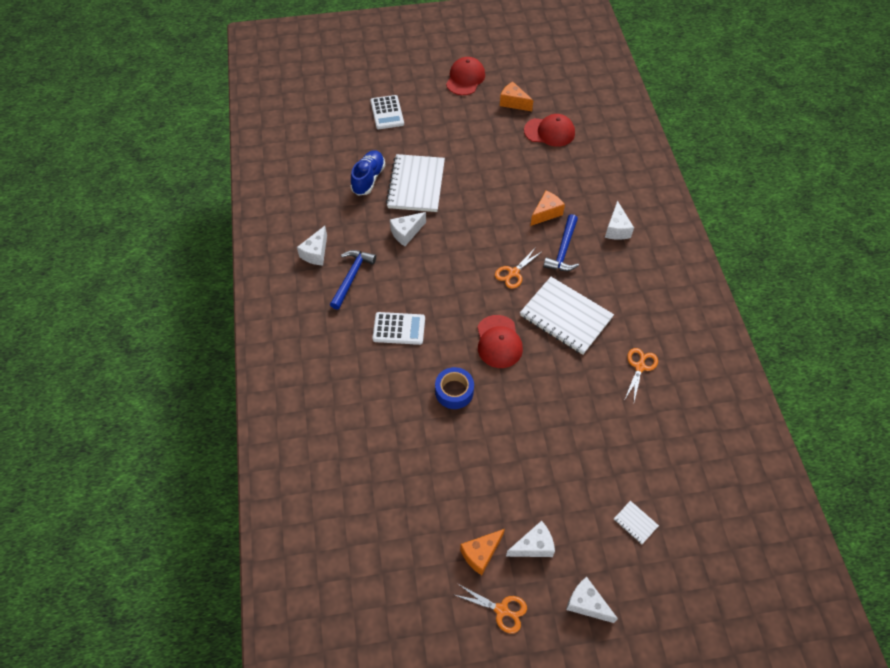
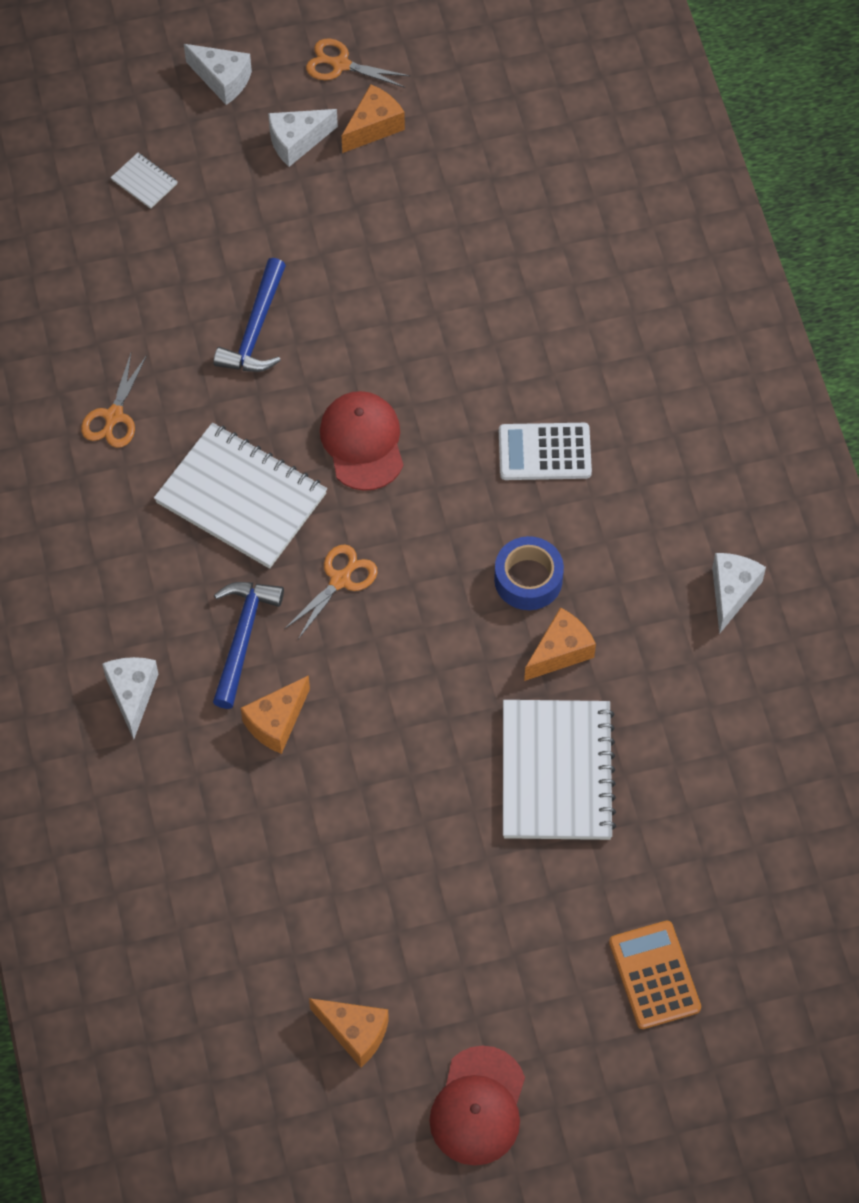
camera: 175 degrees right, 5 degrees up
blue hammer [330,250,376,310] -> blue hammer moved to [213,258,286,372]
blue shoe [351,150,385,196] -> none
white calculator [370,95,404,129] -> orange calculator [609,921,701,1029]
white cheese [390,212,426,246] -> orange cheese [524,607,596,681]
blue tape [435,367,474,409] -> blue tape moved to [494,536,564,610]
red cap [524,114,575,147] -> none

